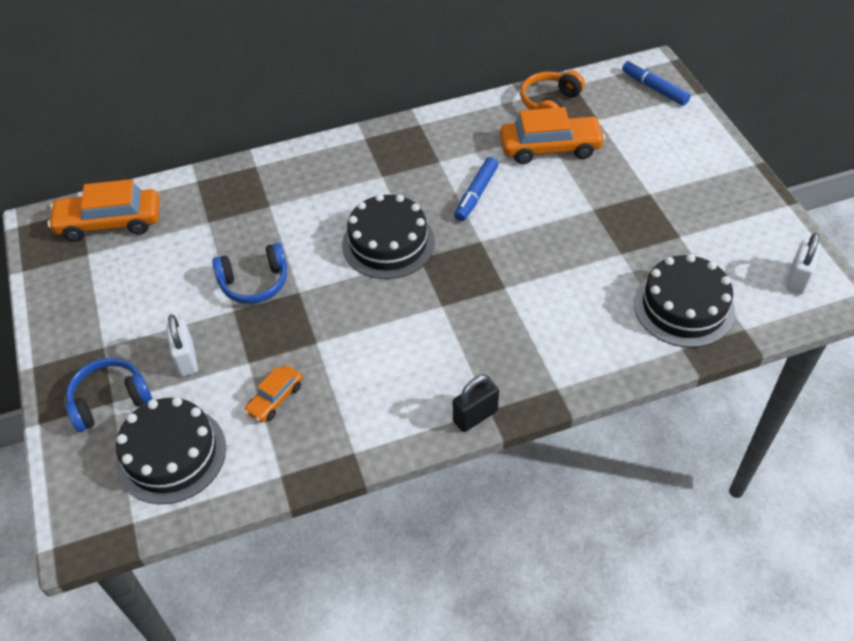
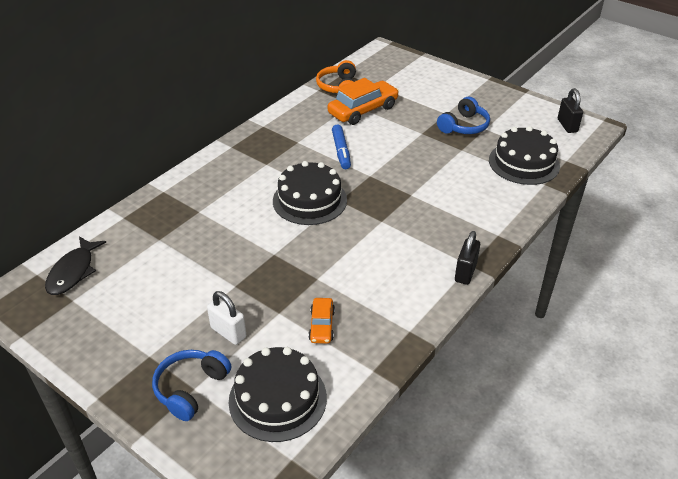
camera: 35 degrees left, 10 degrees down
orange car [47,179,160,242] -> black fish [45,236,106,295]
blue headphones [212,243,287,304] -> blue headphones moved to [437,97,490,134]
blue marker [622,60,691,106] -> none
white padlock [787,233,820,294] -> black padlock [558,88,583,133]

